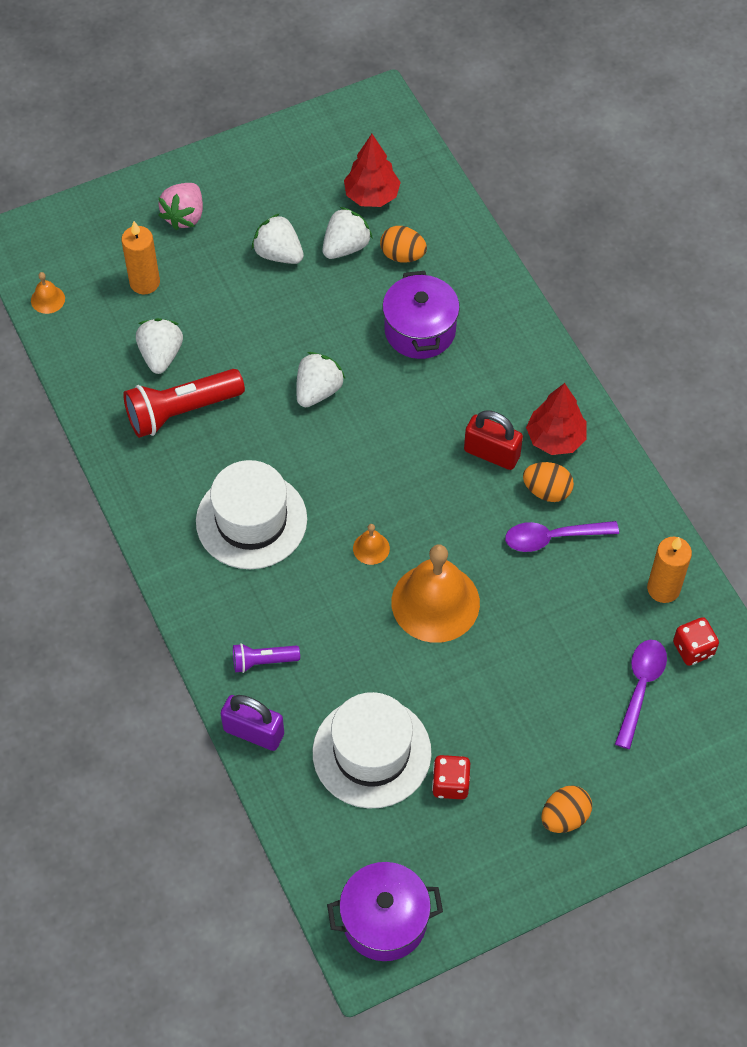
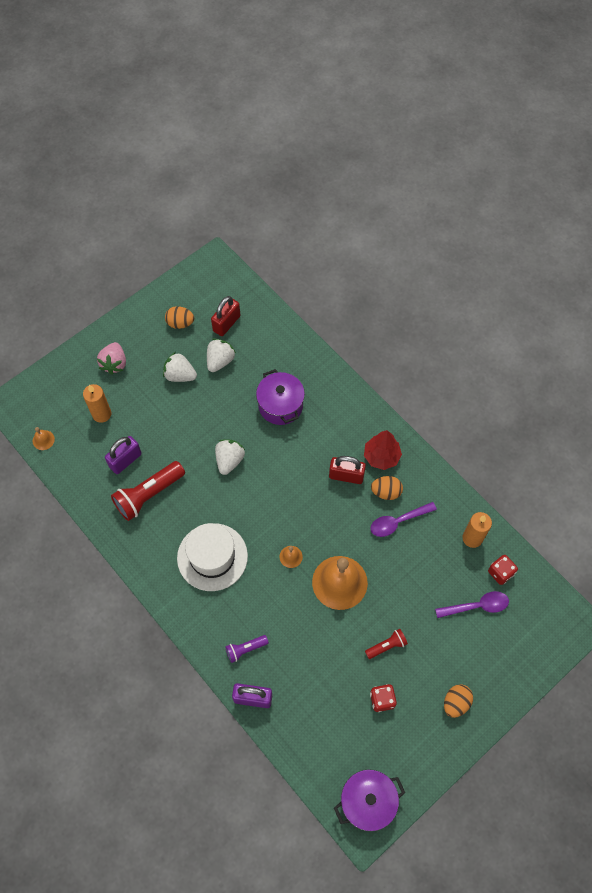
camera: 15 degrees left, 5 degrees up
white strawberry [136,318,183,374] -> purple padlock [105,436,142,474]
white hat [313,692,431,809] -> none
red tree [344,134,401,207] -> red padlock [211,296,240,336]
orange egg [380,226,427,263] -> orange egg moved to [165,306,194,329]
purple spoon [615,640,667,749] -> purple spoon turned 75 degrees clockwise [435,591,509,618]
none -> red flashlight [365,629,408,659]

